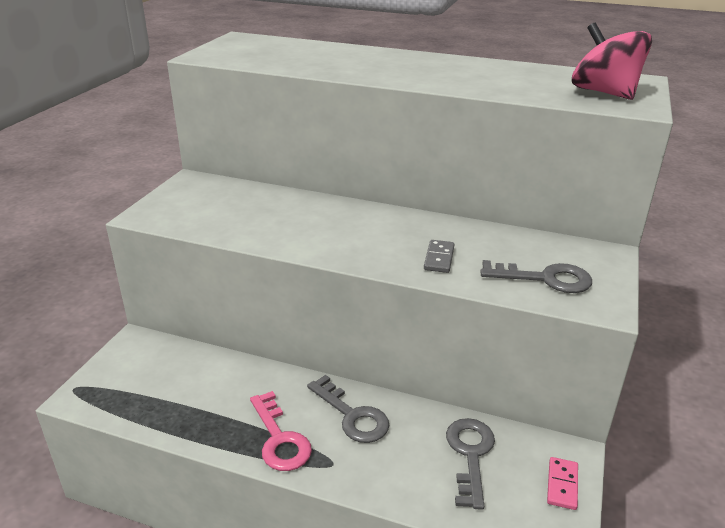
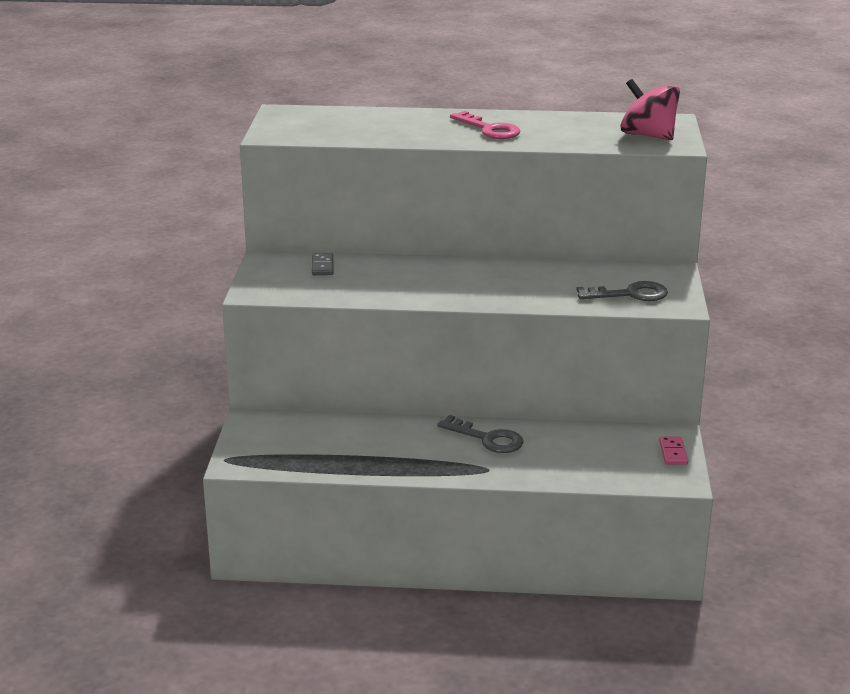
camera: 15 degrees left, 5 degrees down
pink key [250,391,312,471] -> pink key moved to [450,111,521,139]
grey domino [424,240,455,273] -> grey domino moved to [312,253,334,275]
grey key [446,418,495,510] -> none

